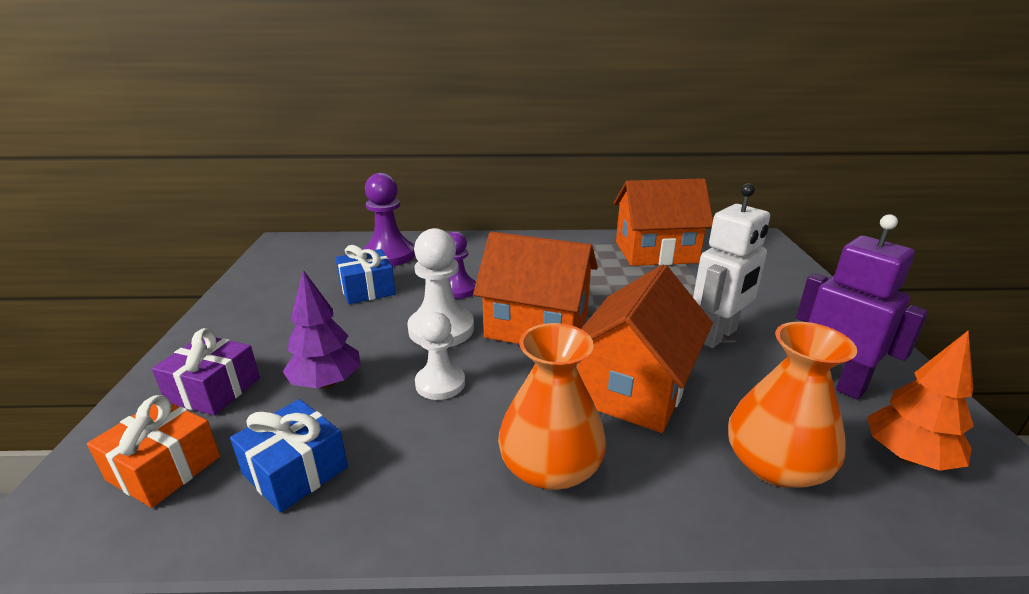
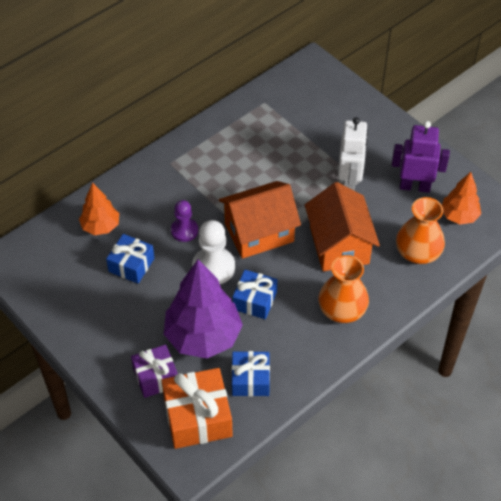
camera: 40 degrees left, 25 degrees up
orange gift [87,395,220,508] -> orange gift [162,368,233,449], size x1.55
purple tree [283,270,361,389] -> purple tree [164,259,243,358], size x1.79
purple pawn [362,173,415,266] -> orange tree [79,182,119,235]
white pawn [415,312,465,400] -> blue gift [233,270,277,319]
orange house [614,178,713,266] -> none

